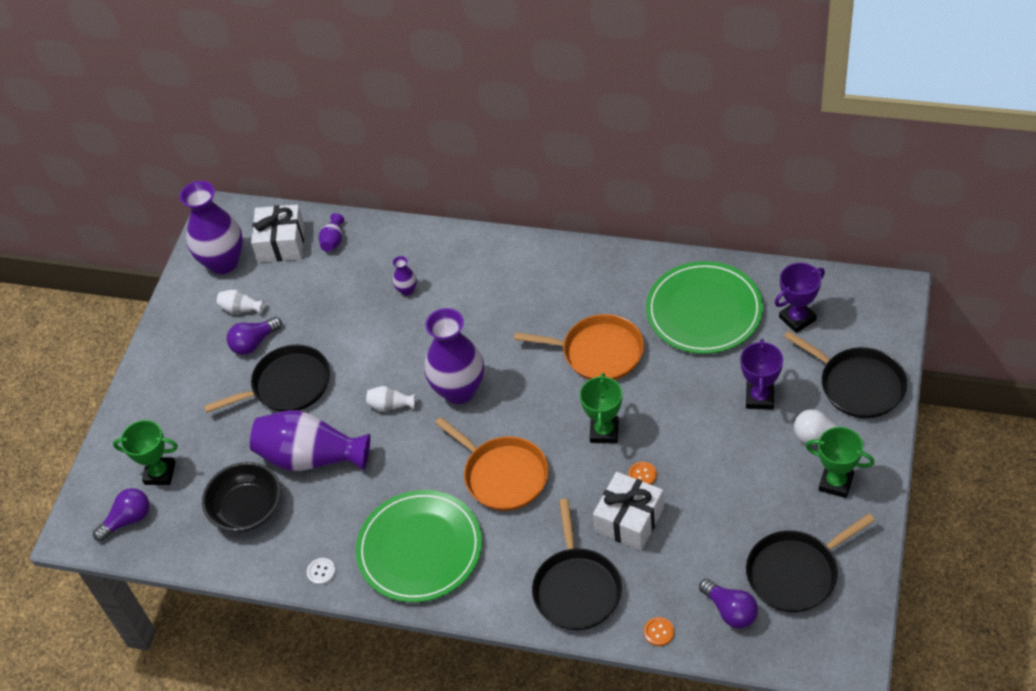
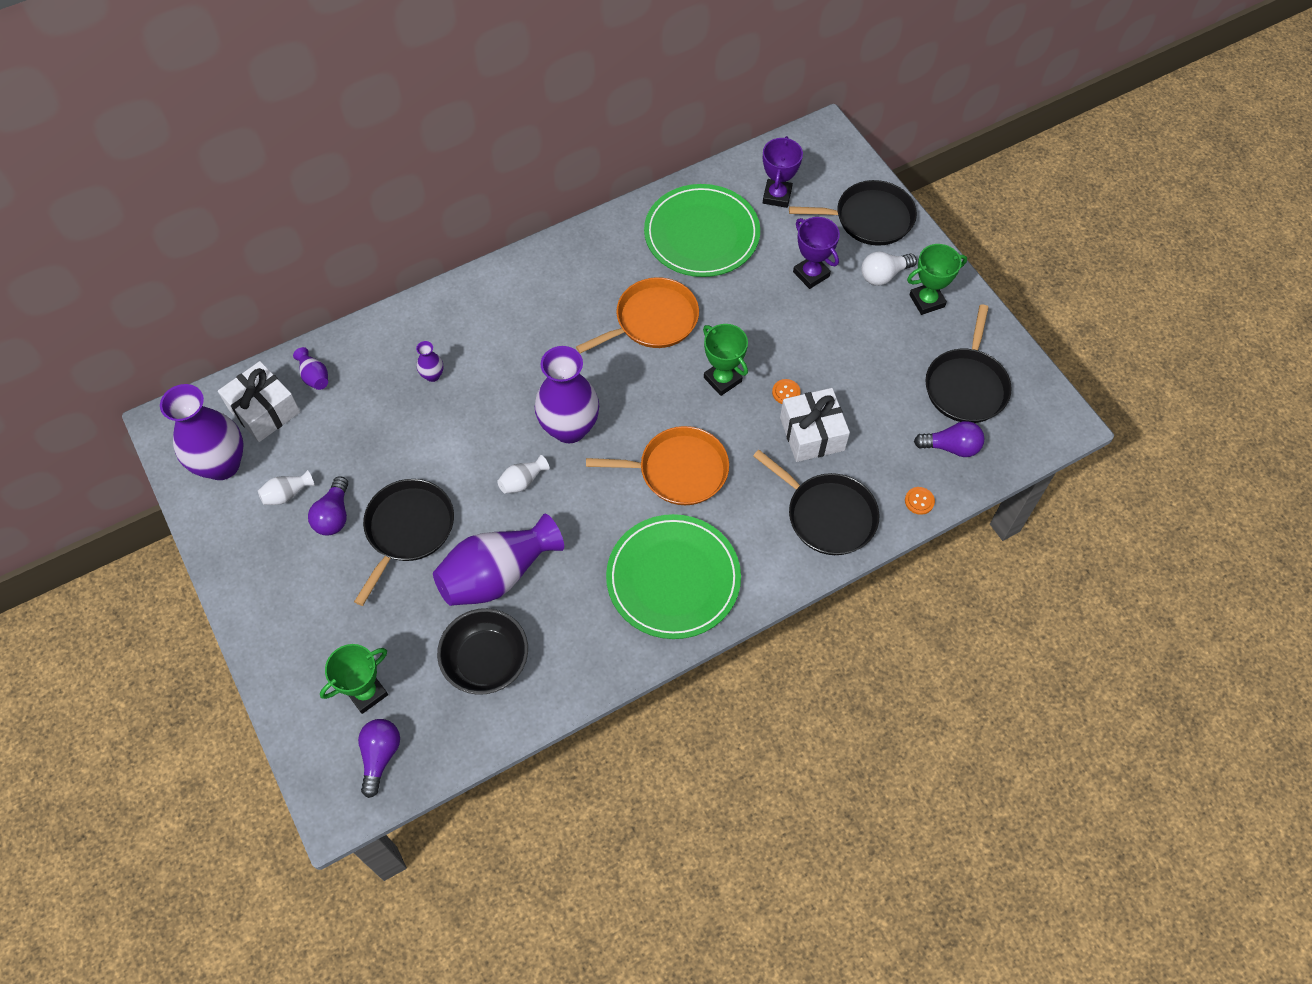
camera: 50 degrees left, 10 degrees up
white button [307,558,336,585] -> none

